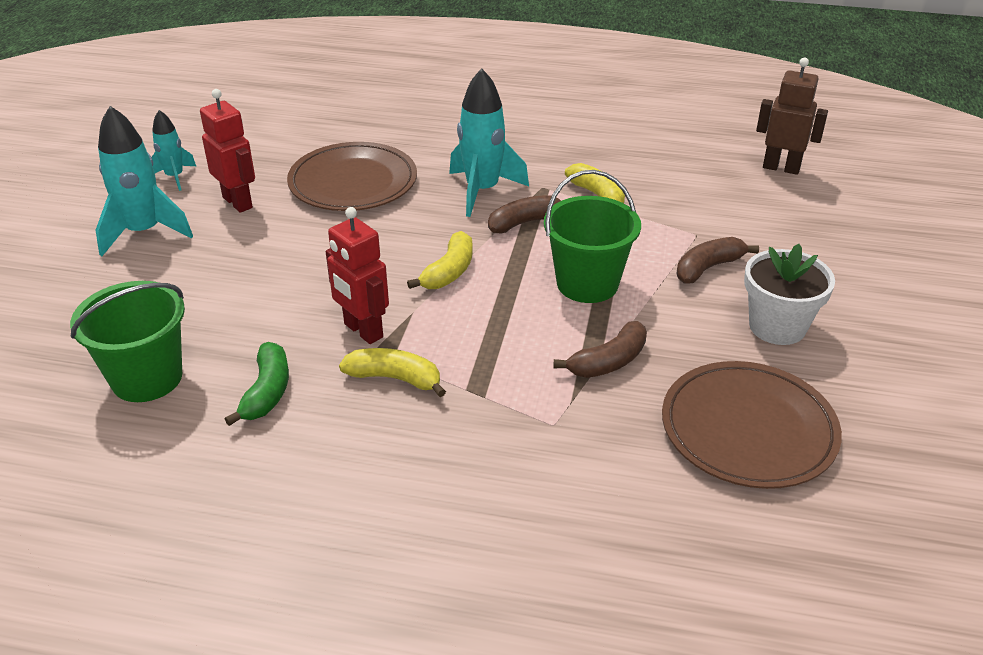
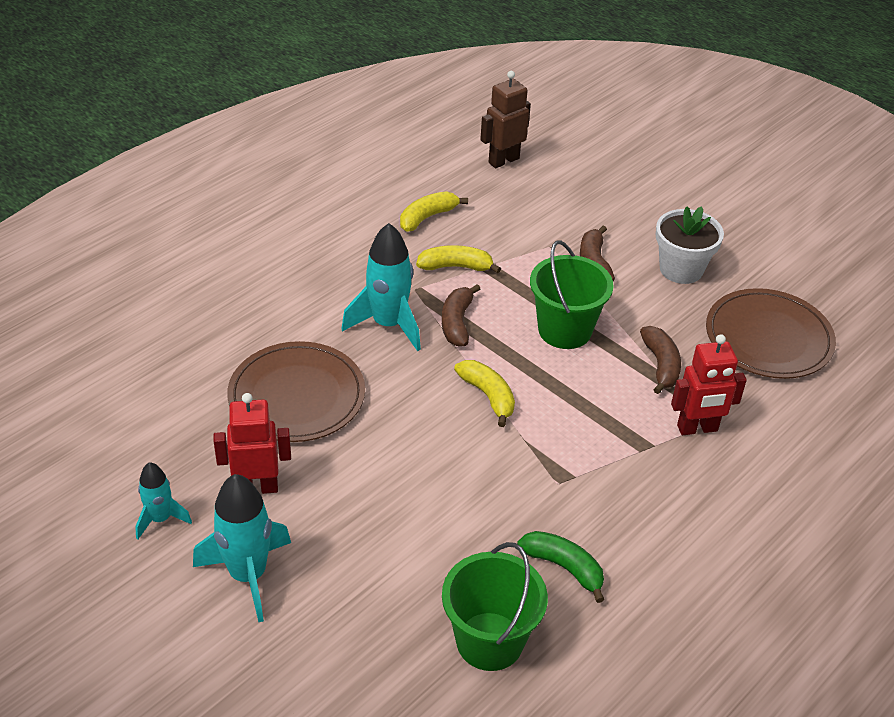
camera: 60 degrees left, 5 degrees up
red robot [326,207,389,344] -> red robot moved to [671,334,747,435]
yellow banana [339,348,446,397] -> yellow banana moved to [400,191,468,232]

